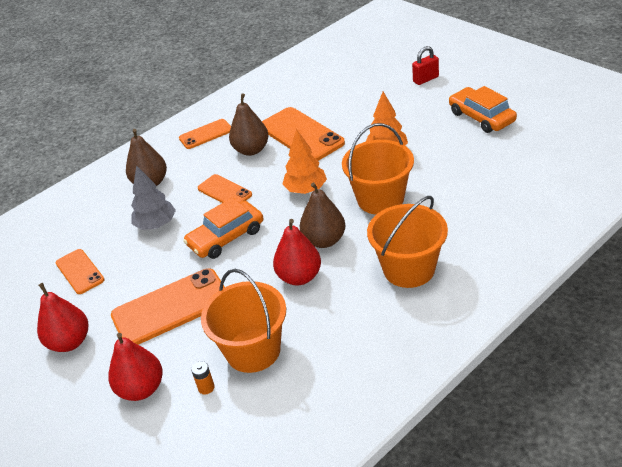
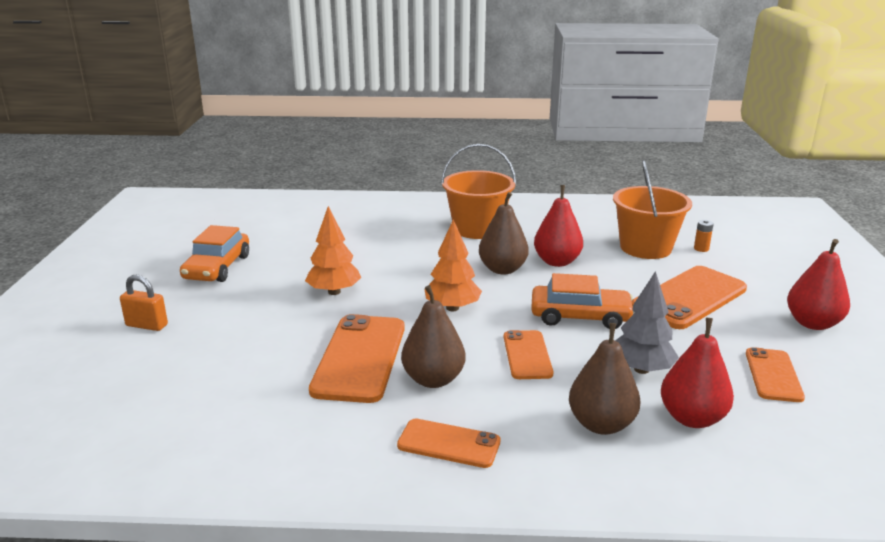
camera: 140 degrees left, 15 degrees down
red pear [109,333,163,401] -> red pear moved to [661,318,734,428]
orange phone [111,268,225,345] -> orange phone turned 60 degrees counterclockwise [631,266,747,329]
orange bucket [342,123,414,214] -> none
red padlock [412,46,439,85] -> orange padlock [120,275,168,331]

